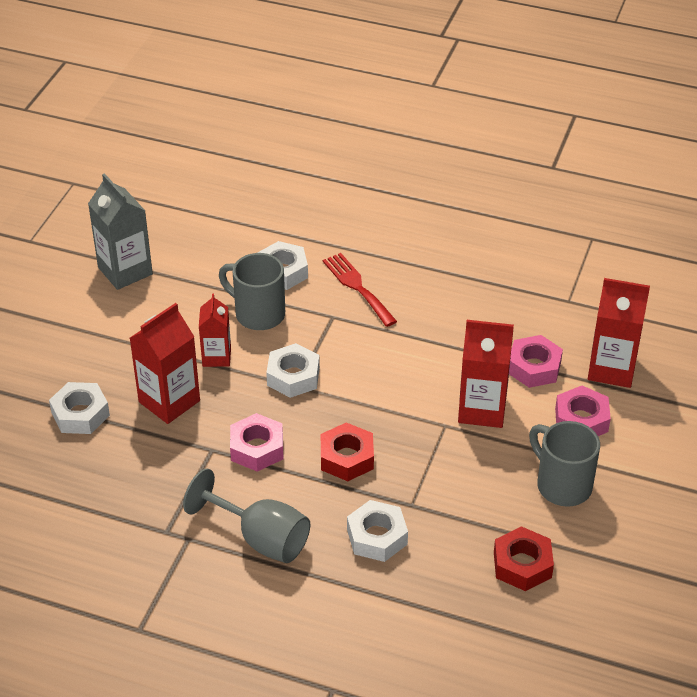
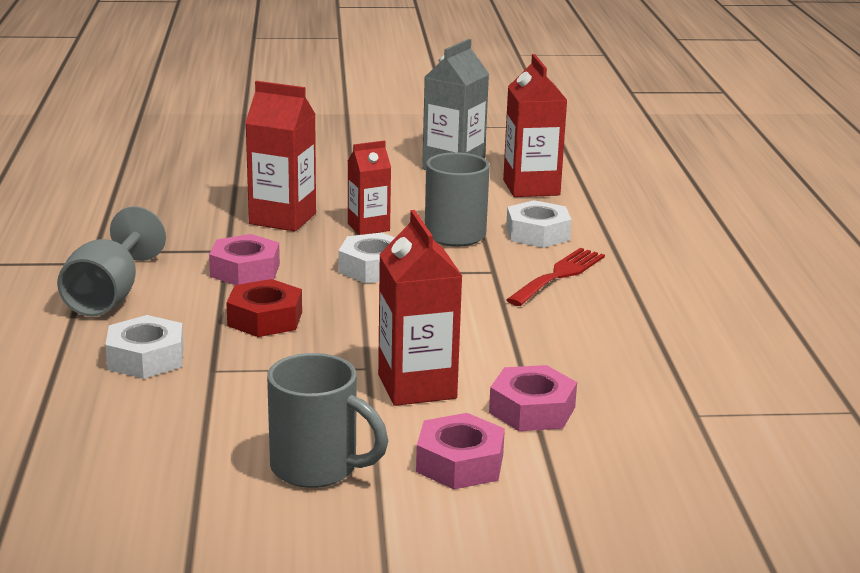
camera: 65 degrees right, 20 degrees down
white nut [49,382,110,434] -> none
red nut [494,526,554,591] -> none
grey mug [529,421,600,507] -> grey mug turned 90 degrees clockwise [267,353,388,488]
red carton [588,278,650,388] -> red carton moved to [503,54,567,197]

